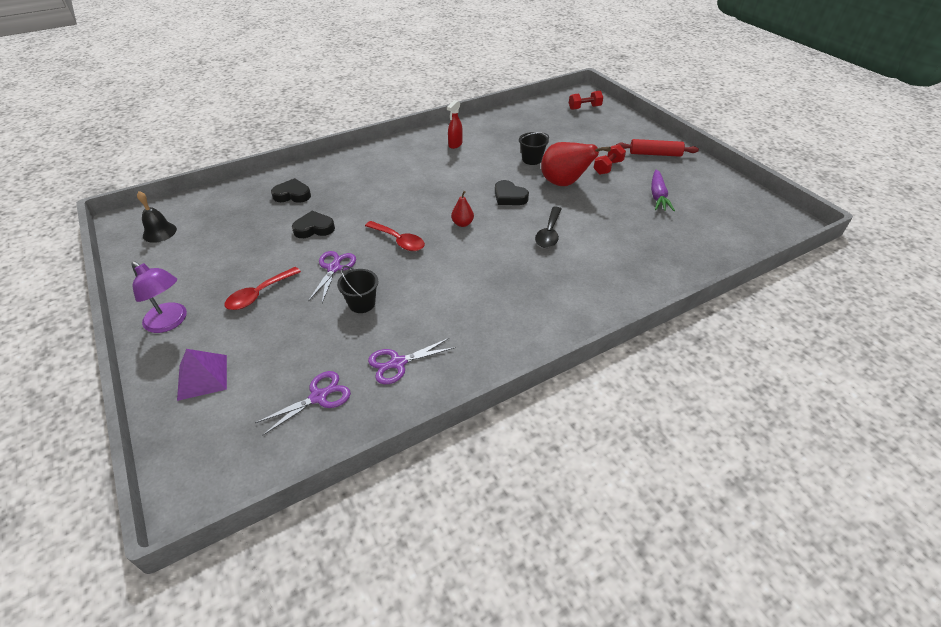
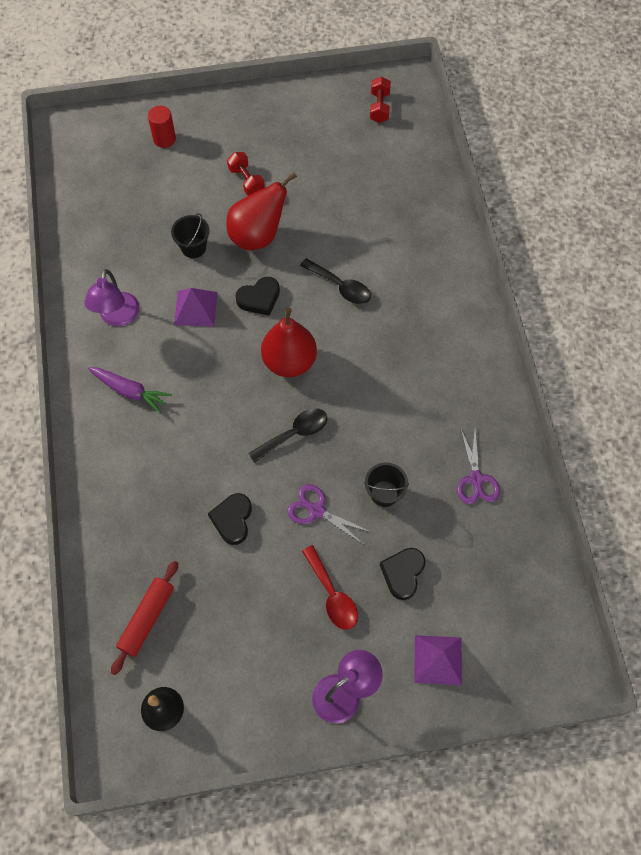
camera: 70 degrees left, 20 degrees up
purple scissors [255,371,351,436] -> none
black heart [271,178,311,203] -> black heart moved to [380,548,425,600]
red spoon [365,221,425,251] -> black spoon [248,408,327,463]
red spray bottle [447,100,463,149] -> purple lamp [84,269,140,326]
red pear [451,191,474,227] -> red pear [261,307,317,377], size x2.08
red dumbbell [569,91,603,110] -> red dumbbell moved to [370,77,391,123]
red rolling pin [616,139,699,157] -> red rolling pin moved to [111,561,178,675]
purple carrot [651,169,675,211] -> purple carrot moved to [88,367,172,414]
none -> red cylinder [148,106,176,148]
none -> purple pyramid [174,288,217,327]

